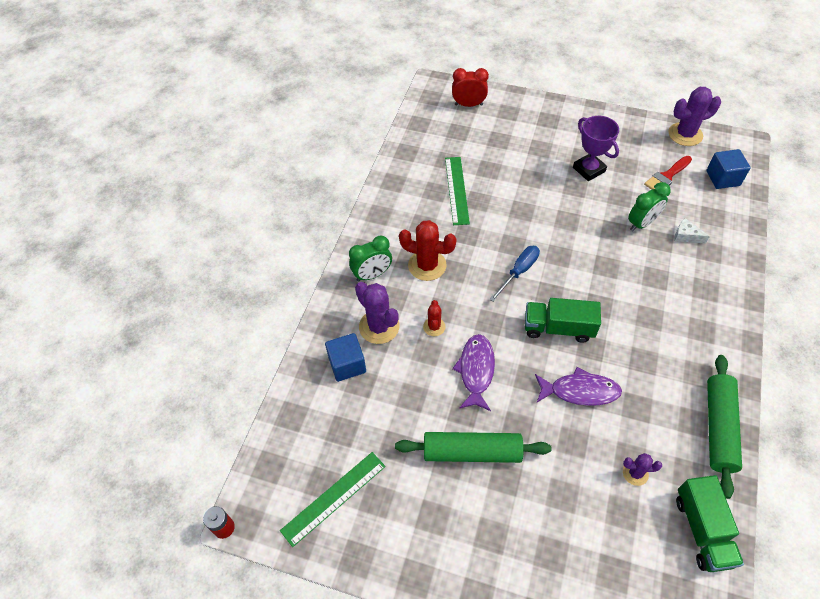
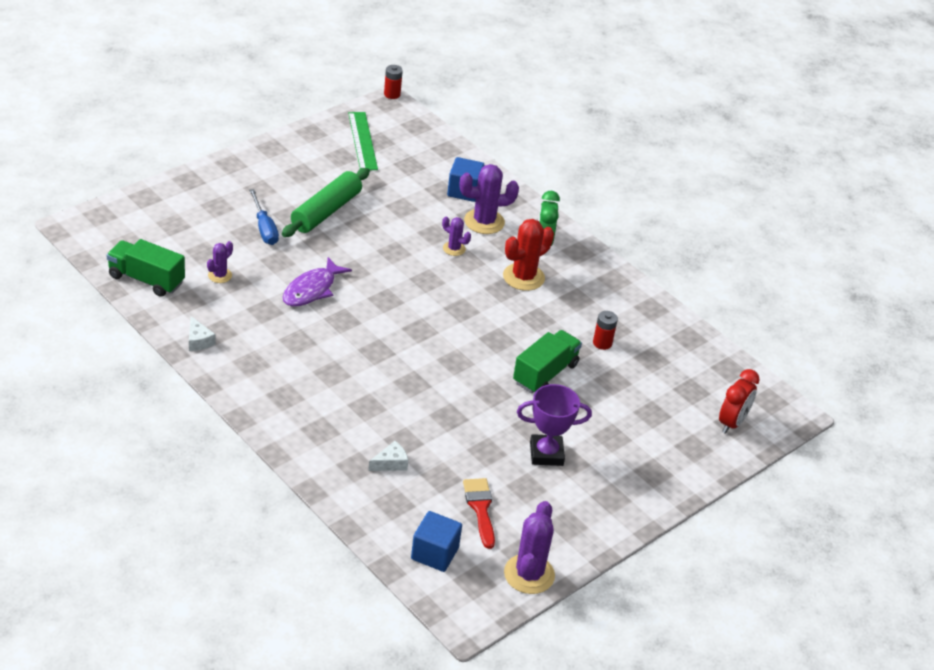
camera: 115 degrees right, 15 degrees down
red cactus [423,300,446,336] -> purple cactus [442,216,471,256]
green ruler [445,157,470,225] -> red battery [593,311,618,350]
purple fish [452,334,495,411] -> none
blue screwdriver [489,246,540,302] -> blue screwdriver moved to [249,189,279,245]
green truck [525,298,601,343] -> green truck moved to [513,330,582,394]
green clock [628,182,671,231] -> none
green rolling pin [707,355,742,499] -> white cheese [189,316,216,351]

